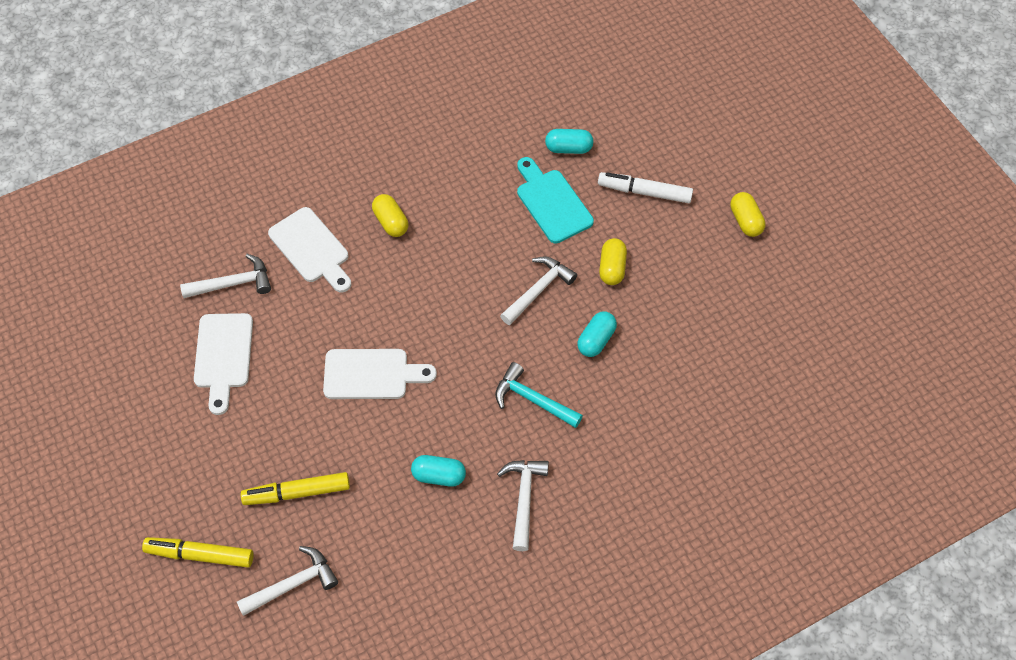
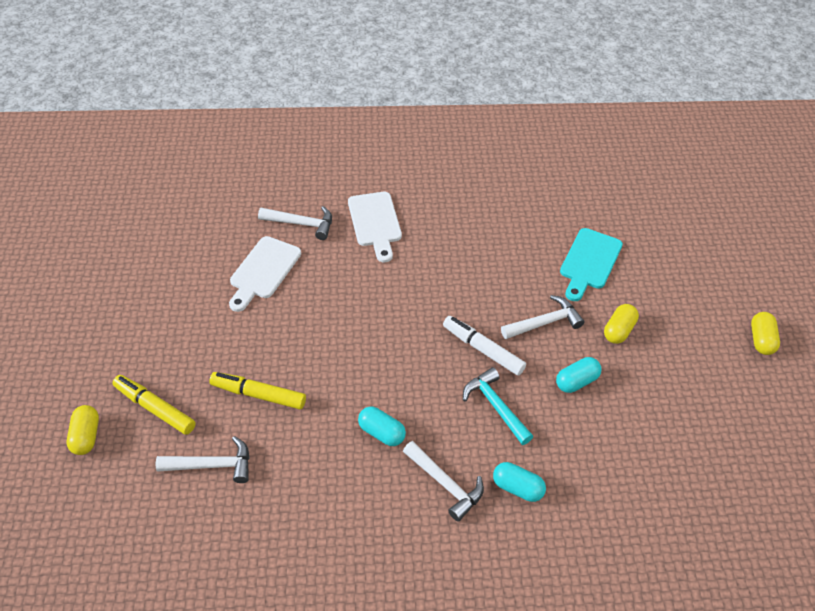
camera: 25 degrees right, 10 degrees down
white cutting board [323,349,437,399] -> none
yellow capsule [372,194,408,237] -> yellow capsule moved to [67,405,99,455]
white hammer [497,460,549,551] -> white hammer turned 105 degrees clockwise [403,441,484,522]
turquoise cutting board [517,157,594,243] -> turquoise cutting board turned 150 degrees counterclockwise [560,228,623,301]
turquoise capsule [545,129,593,154] -> turquoise capsule moved to [493,462,546,502]
white marker [598,172,693,203] -> white marker moved to [443,316,526,376]

